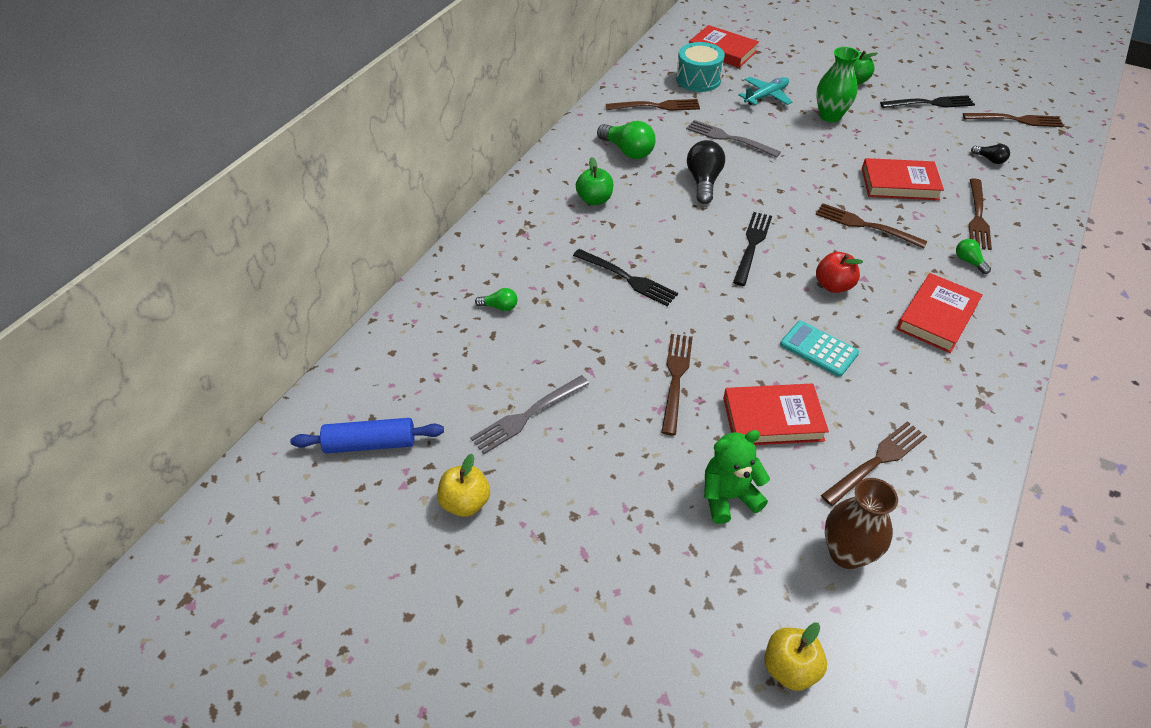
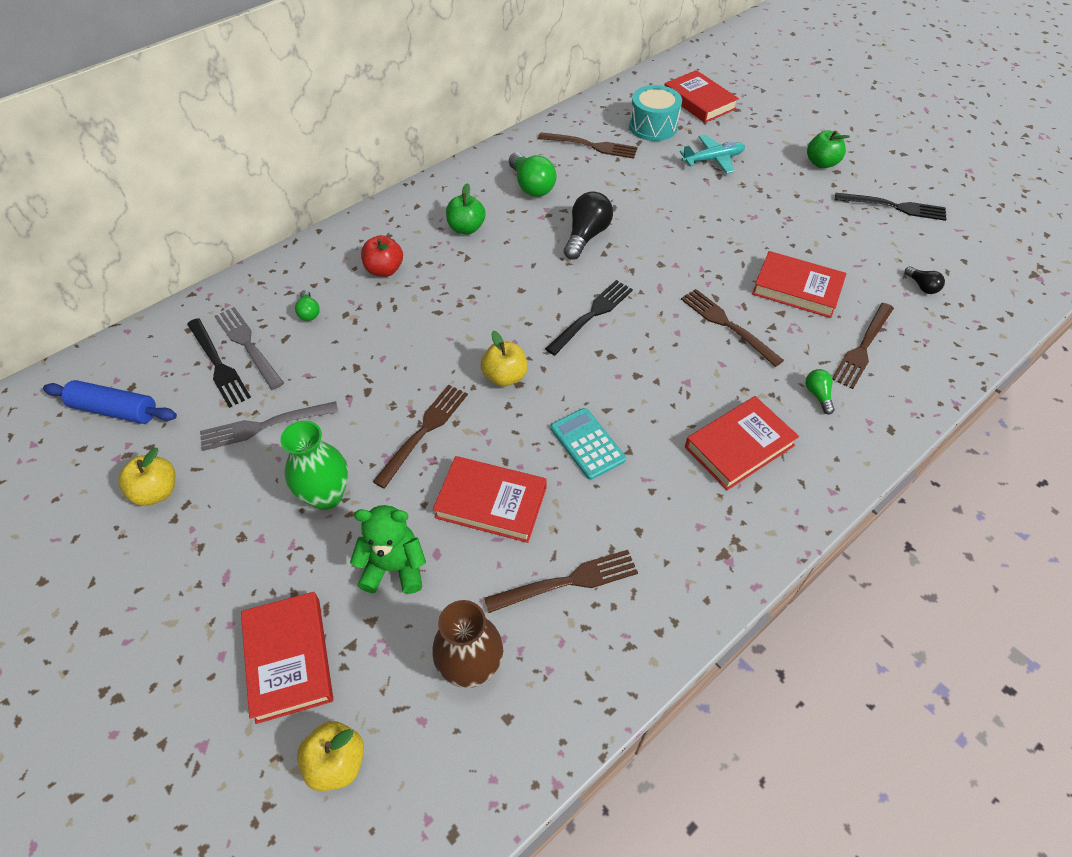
camera: 20 degrees right, 5 degrees up
green light bulb [475,288,517,311] -> green light bulb turned 45 degrees clockwise [295,290,320,321]
black fork [573,249,678,306] -> black fork moved to [187,318,251,408]
grey fork [686,120,781,157] -> grey fork moved to [214,307,284,390]
green vase [816,47,860,122] -> green vase moved to [281,421,348,510]
red apple [816,252,863,293] -> red apple moved to [361,235,403,277]
brown fork [963,113,1064,127] -> none
none -> red book [241,592,333,724]
none -> yellow apple [481,331,527,387]

